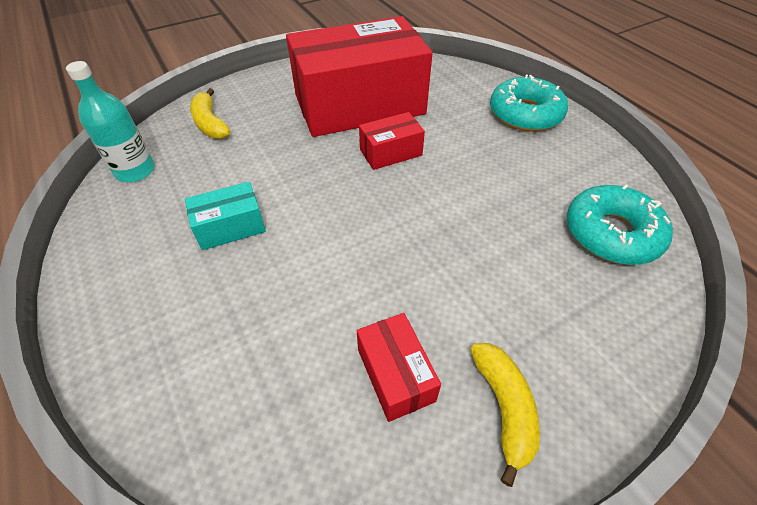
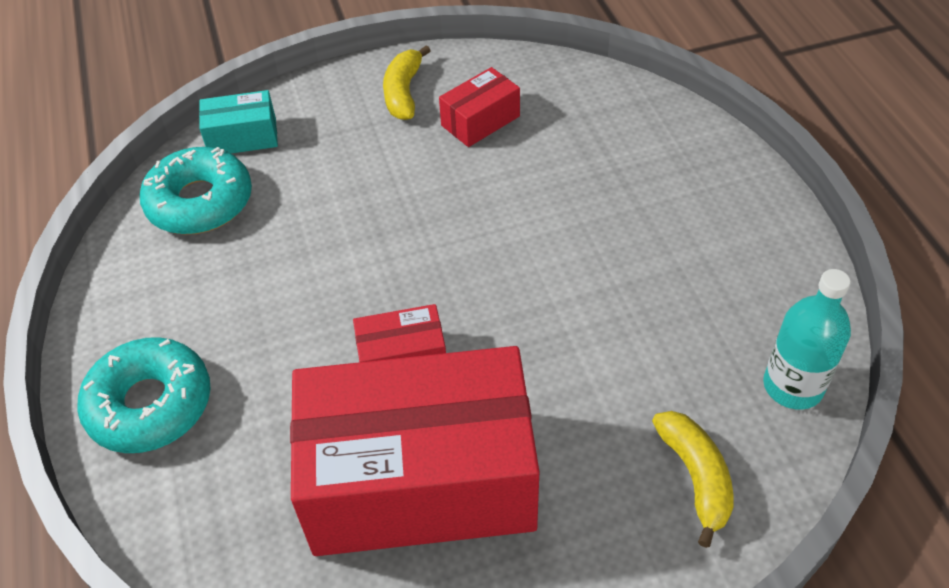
camera: 165 degrees left, 0 degrees up
turquoise box [185,182,266,250] -> turquoise box moved to [199,90,278,153]
red box [357,313,441,422] -> red box turned 60 degrees clockwise [439,67,520,147]

